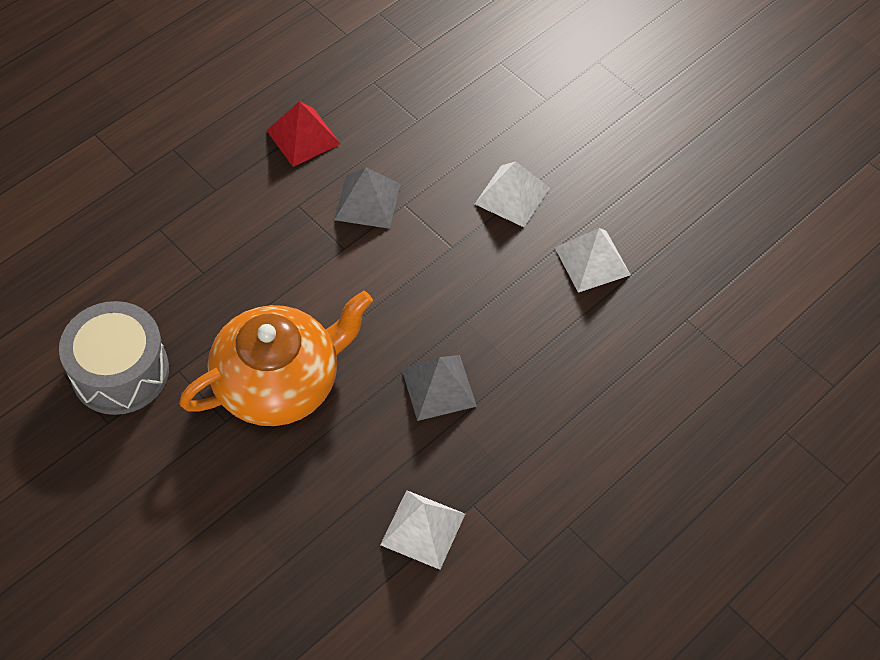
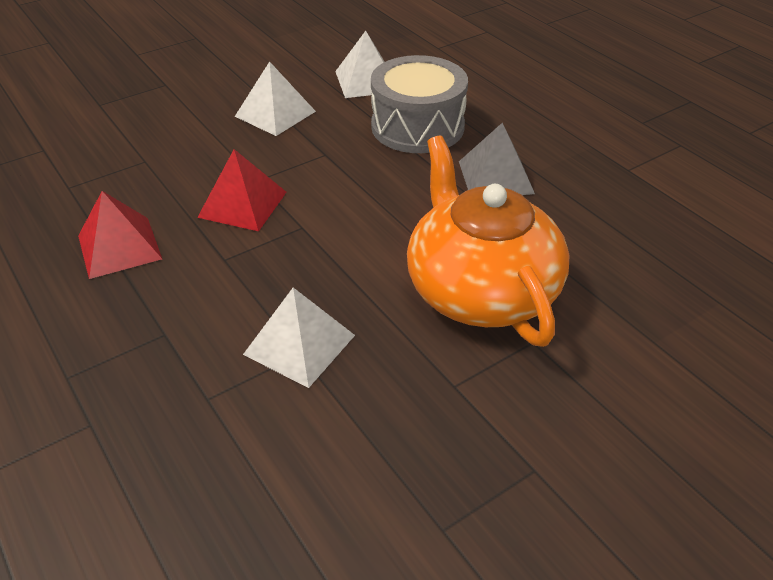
camera: 80 degrees left, 15 degrees down
grey drum [59,301,169,415] -> grey drum moved to [371,55,468,153]
grey pyramid [334,167,401,229] -> red pyramid [197,149,286,231]
white pyramid [380,490,465,570] -> white pyramid moved to [243,288,355,388]

